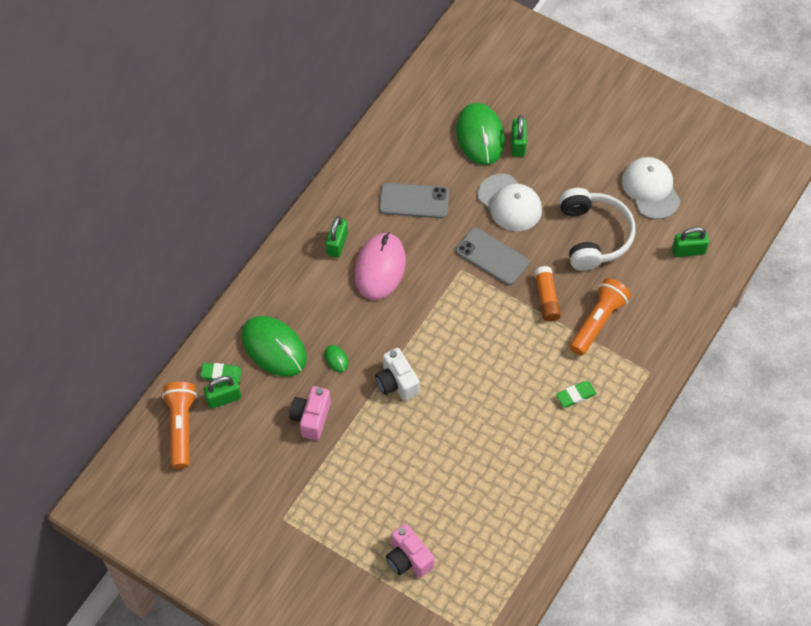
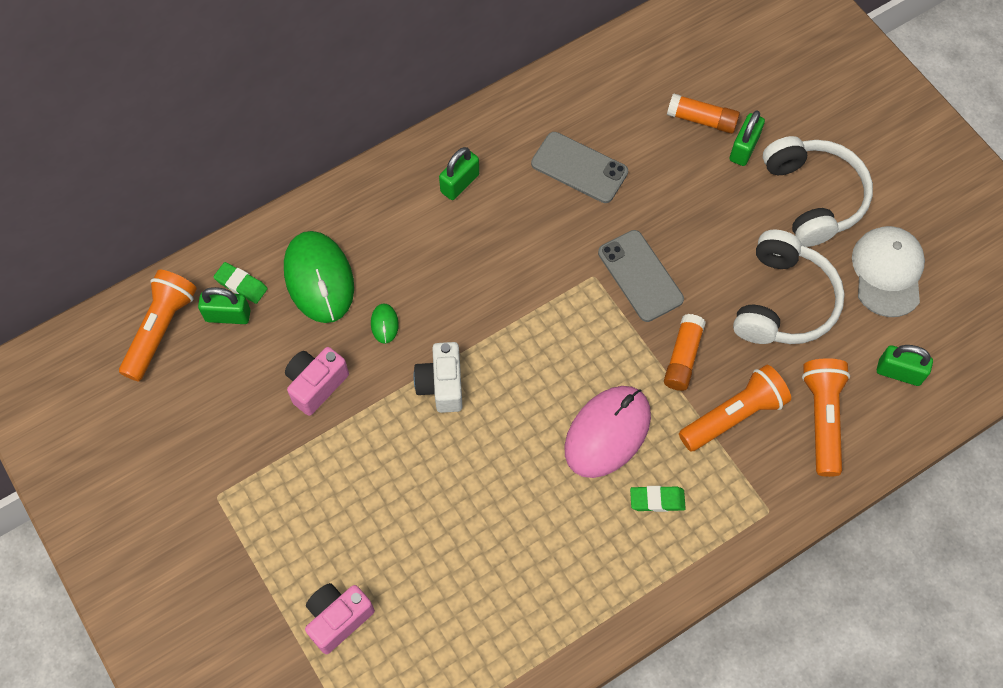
camera: 25 degrees right, 5 degrees up
pink mouse [355,232,406,300] -> pink mouse moved to [564,386,651,478]
pink camera [386,523,434,578] -> pink camera turned 60 degrees clockwise [305,583,375,654]
green mouse [456,103,505,165] -> orange glue stick [667,93,740,134]
white cap [478,174,542,231] -> none
none -> white headphones [763,136,873,247]
none -> orange flashlight [802,358,850,477]

